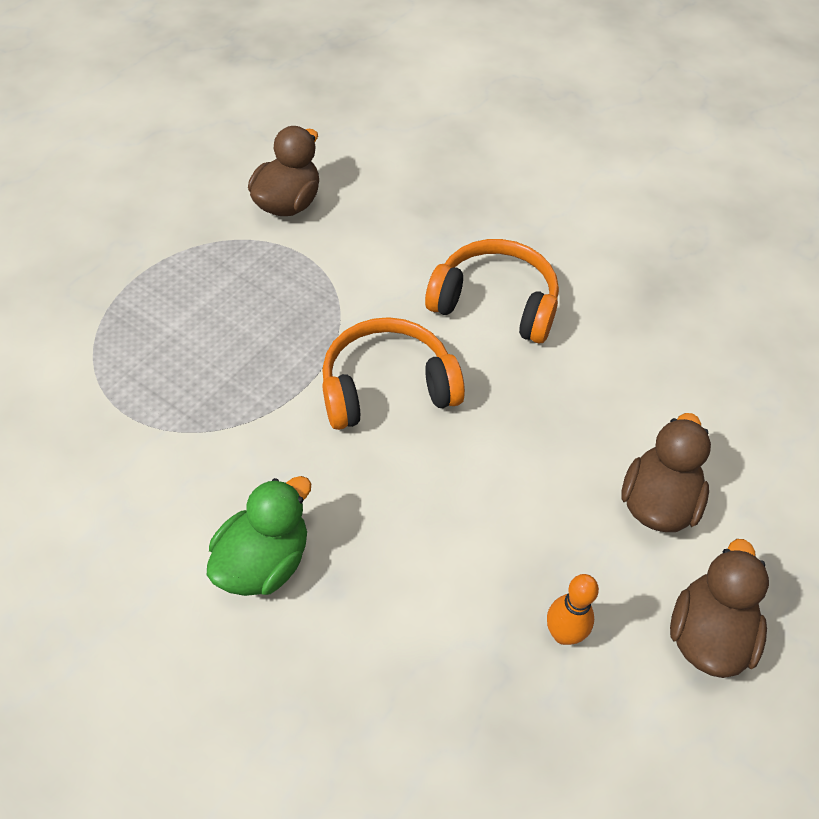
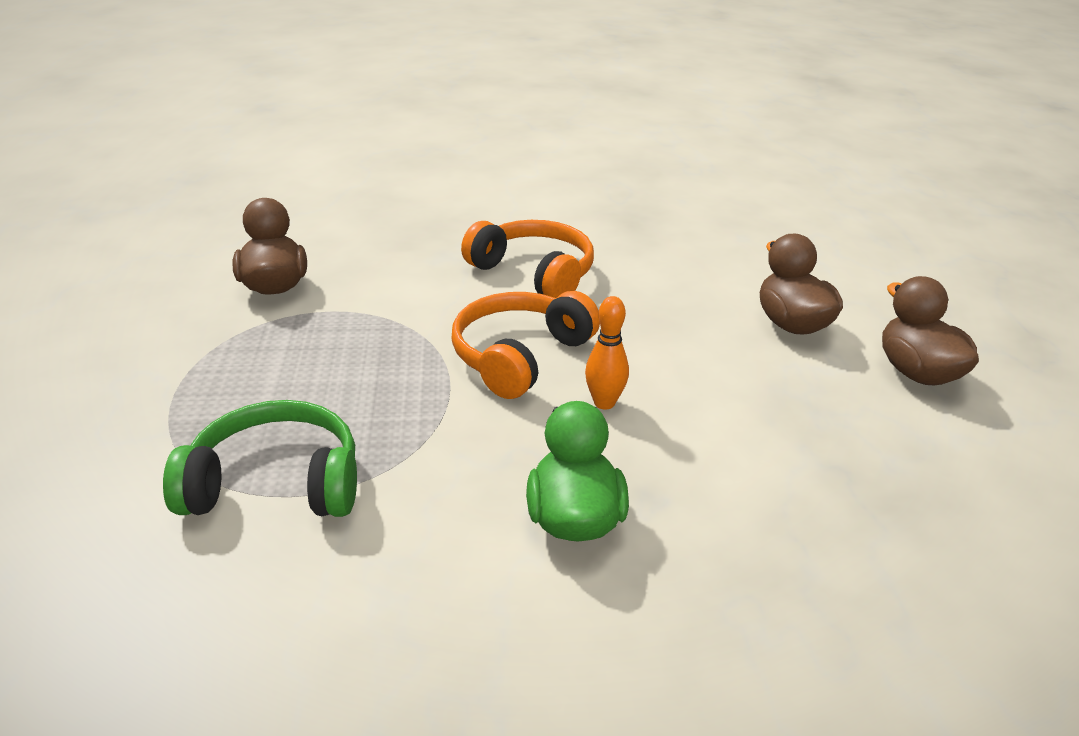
camera: 40 degrees left, 20 degrees down
orange headphones [425,239,559,344] -> orange headphones turned 60 degrees clockwise [461,220,594,298]
orange bowling pin [547,574,599,645] -> orange bowling pin moved to [585,296,629,410]
none -> green headphones [163,400,357,517]

